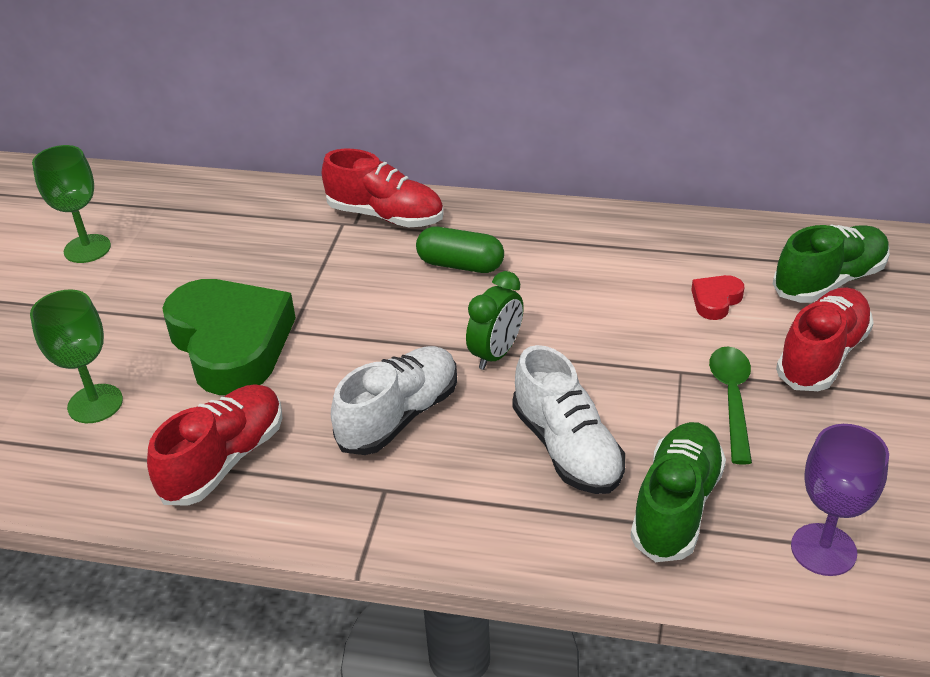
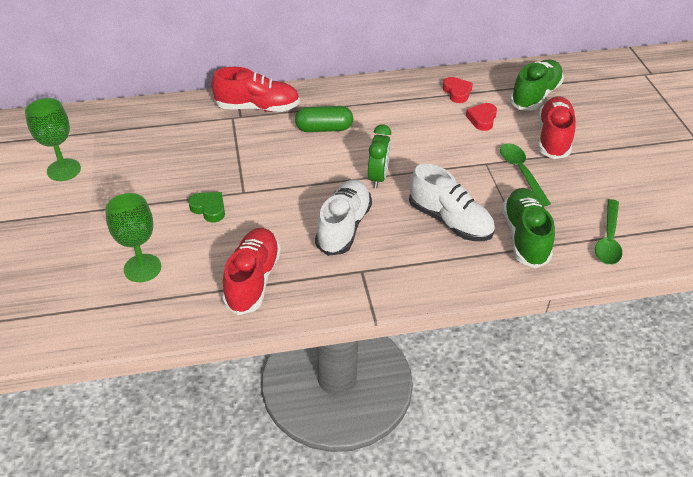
camera: 25 degrees left, 5 degrees up
green heart [162,279,296,395] -> green heart [188,192,225,222], size x0.41
purple goblet [791,424,889,576] -> green spoon [595,199,622,265]
none -> red heart [443,77,473,103]

